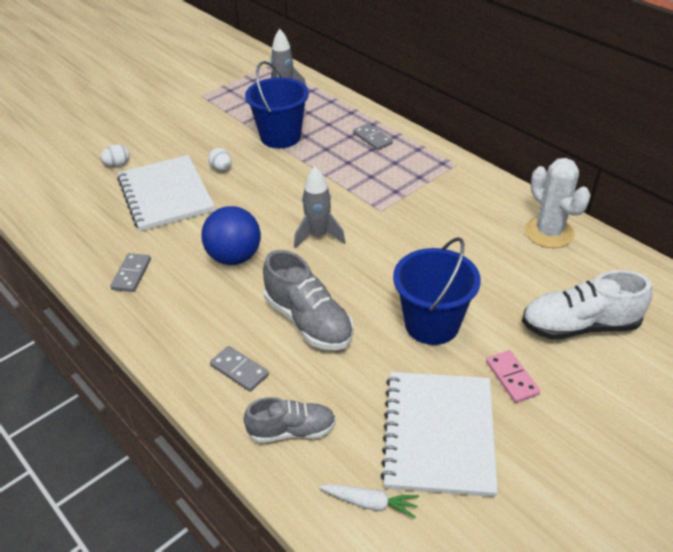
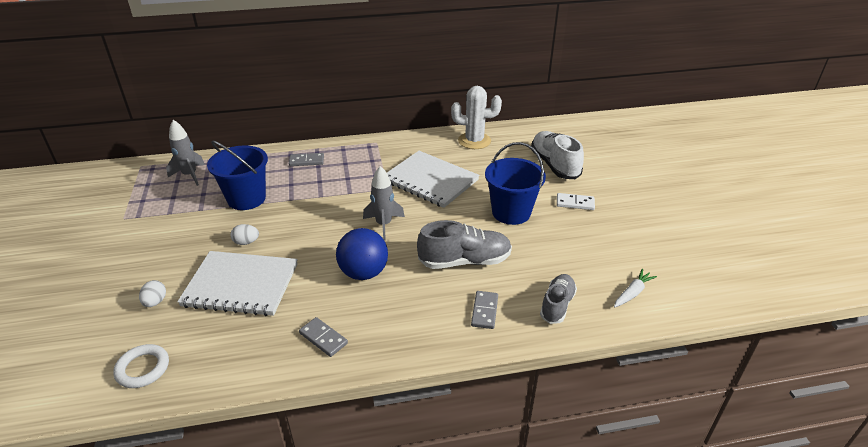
camera: 60 degrees left, 5 degrees down
grey domino [210,346,269,392] -> grey domino turned 60 degrees counterclockwise [471,291,498,329]
white notebook [380,372,498,497] -> white notebook moved to [387,151,480,208]
pink domino [486,350,540,403] -> white domino [557,193,595,210]
white shoe [522,270,652,340] -> white shoe turned 135 degrees clockwise [531,131,584,179]
none -> white ring [113,344,169,388]

